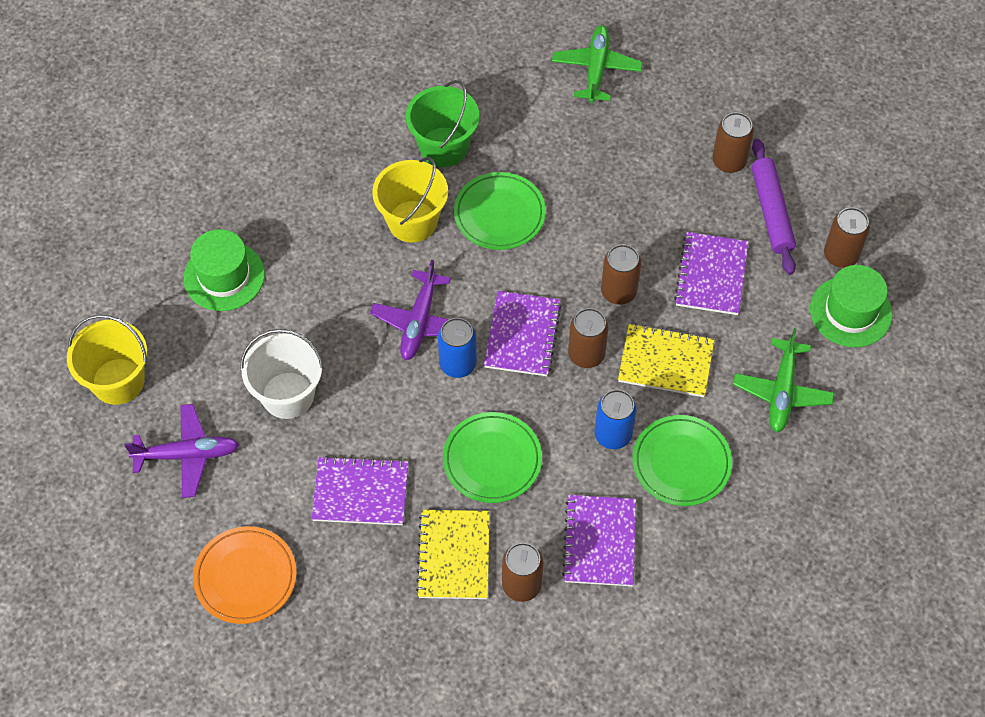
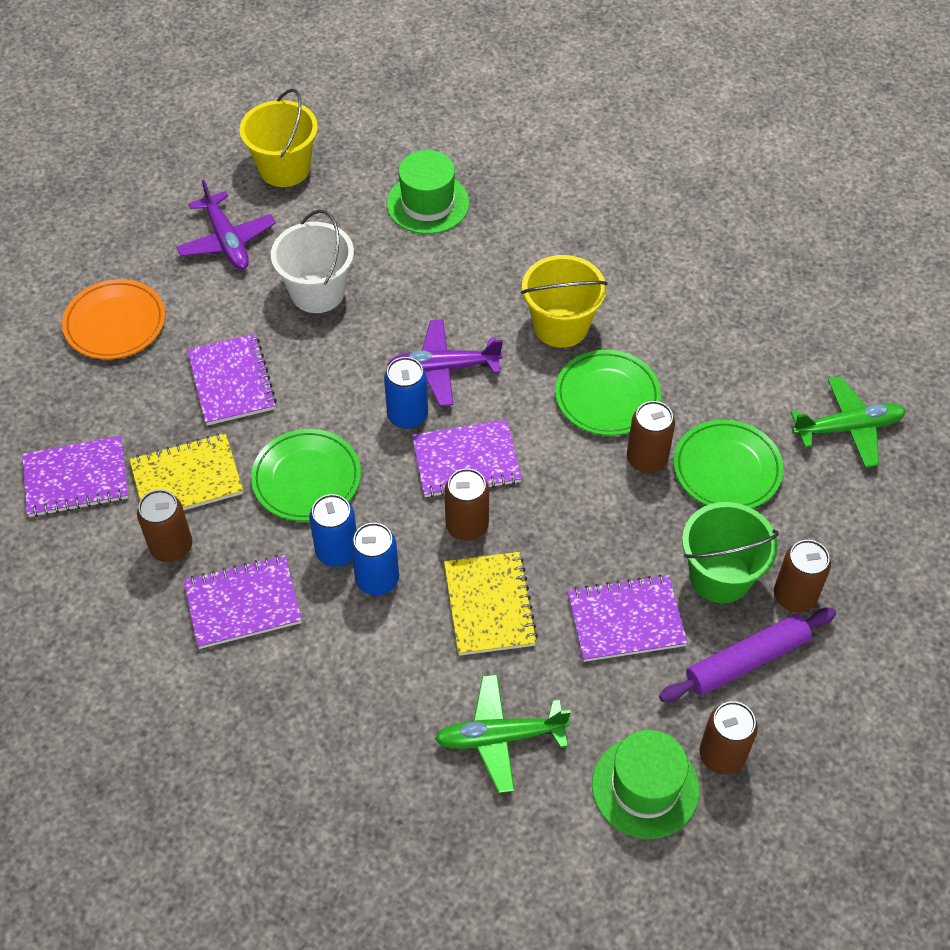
camera: 70 degrees right, 5 degrees down
green bucket [406,80,480,167] -> green bucket moved to [682,502,779,603]
brown can [601,244,641,305] -> brown can moved to [627,401,675,473]
green plate [633,415,732,506] -> green plate moved to [674,420,784,508]
none -> purple notebook [22,436,129,517]
none -> blue can [309,494,357,567]

